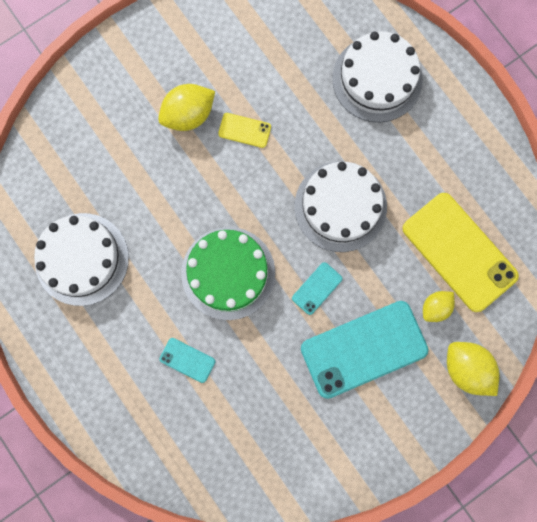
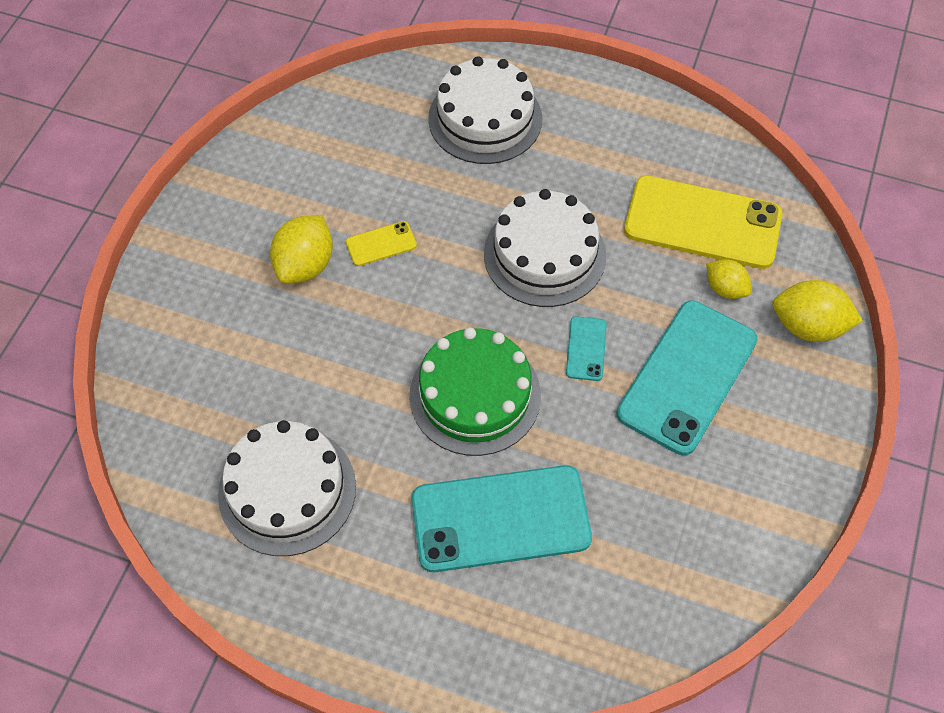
camera: 35 degrees left, 20 degrees down
turquoise phone [160,338,215,383] -> turquoise phone [411,465,592,572], size x2.28
yellow lemon [423,291,455,322] -> yellow lemon turned 60 degrees counterclockwise [706,259,752,299]

